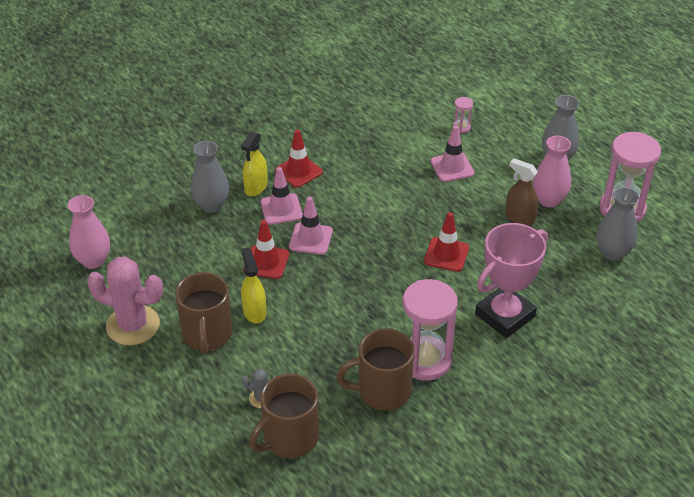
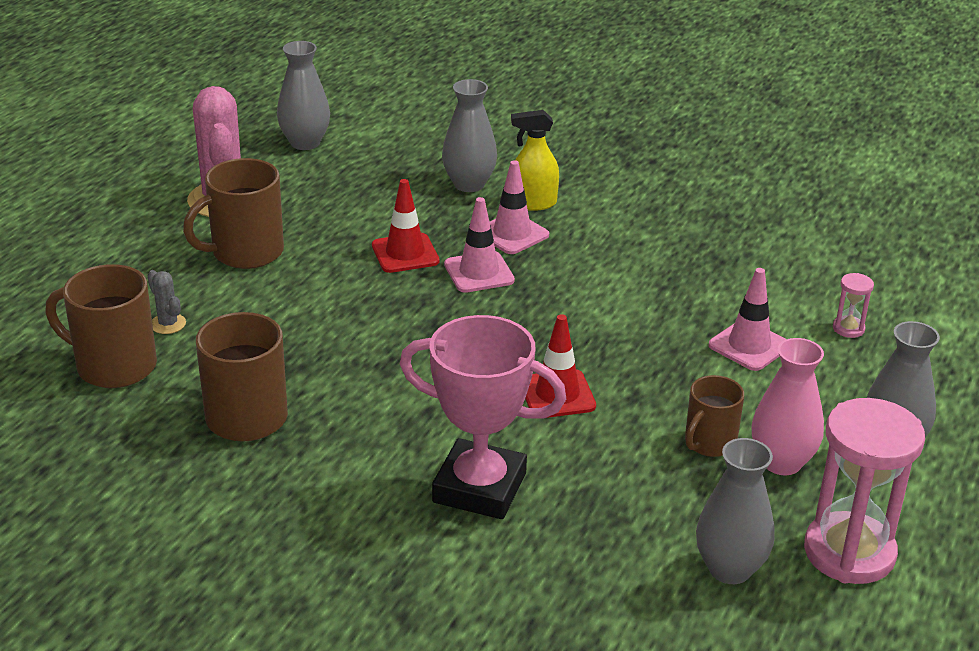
camera: 60 degrees right, 10 degrees down
pink vase [68,195,110,269] -> grey vase [277,41,330,150]
yellow spray bottle [241,247,266,324] -> none
red traffic cone [275,129,323,188] -> none
pink hourglass [403,279,458,381] -> none
brown spray bottle [505,158,538,225] -> brown mug [685,375,744,457]

